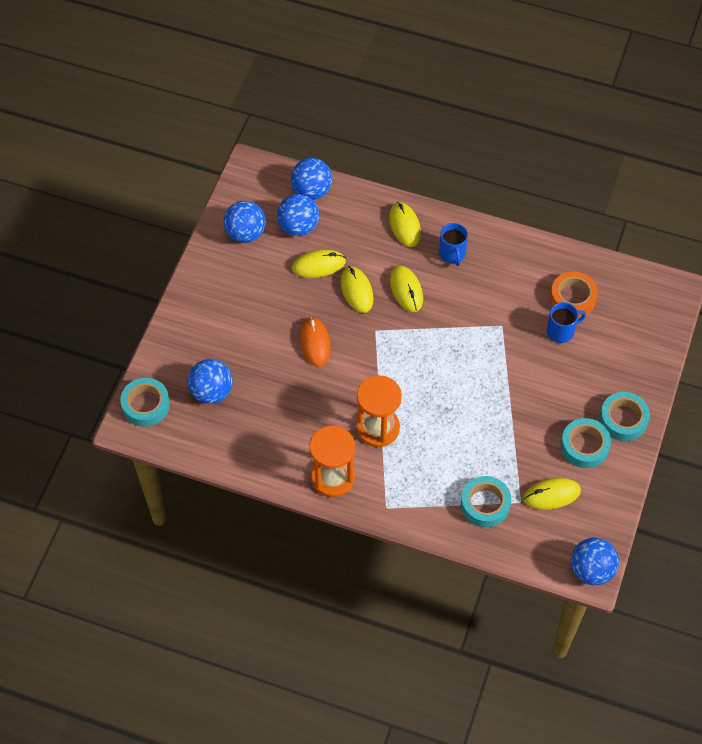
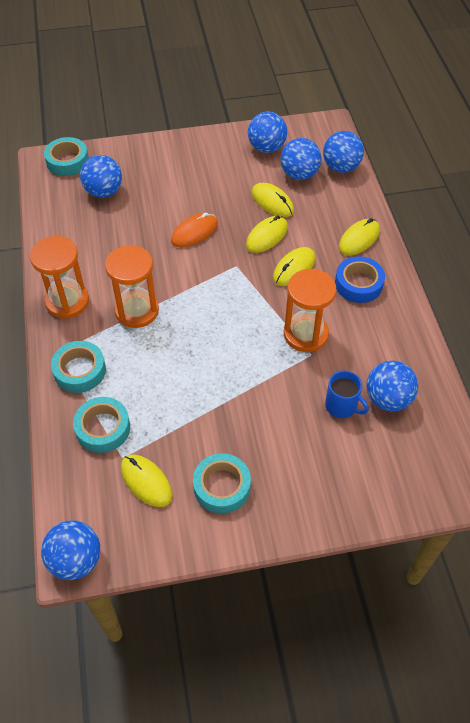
camera: 60 degrees right, 5 degrees down
blue mug [439,223,468,266] -> blue tape [335,256,385,303]
orange tape [550,271,598,318] -> blue ball [366,361,418,411]
turquoise tape [600,392,650,441] -> turquoise tape moved to [51,341,106,393]
none -> orange hourglass [284,269,336,352]

